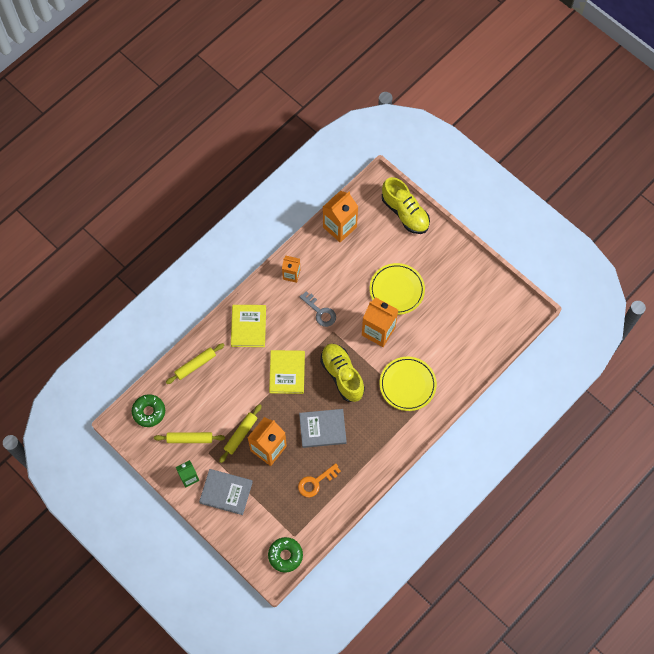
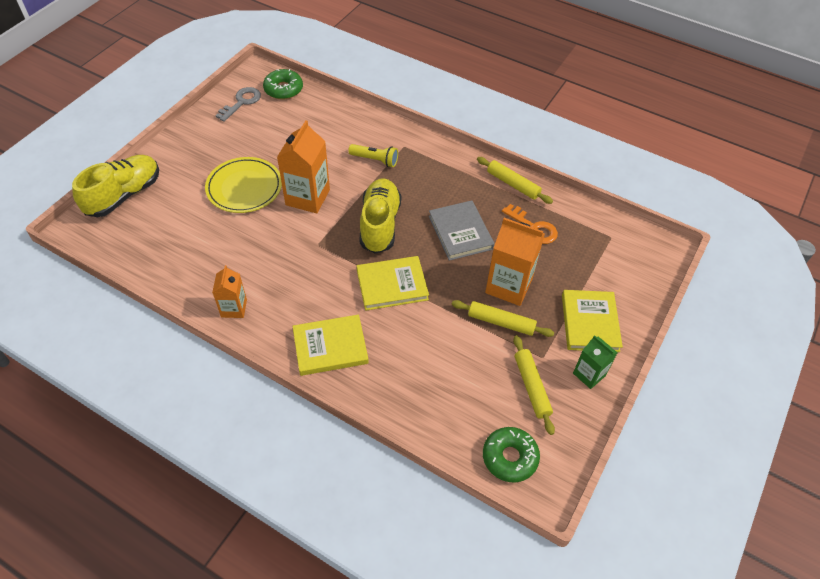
camera: 105 degrees left, 15 degrees down
yellow rolling pin [166,343,224,384] -> yellow rolling pin moved to [477,157,553,204]
grey book [199,469,253,515] -> yellow book [562,290,623,352]
green donut [268,537,303,573] -> green donut moved to [263,69,303,100]
grey key [299,291,336,327] -> grey key moved to [215,87,261,122]
yellow shoe [320,344,365,402] -> yellow shoe turned 135 degrees clockwise [360,178,401,254]
orange carton [323,191,358,243] -> none
yellow plate [380,357,437,411] -> yellow flashlight [348,144,398,167]

